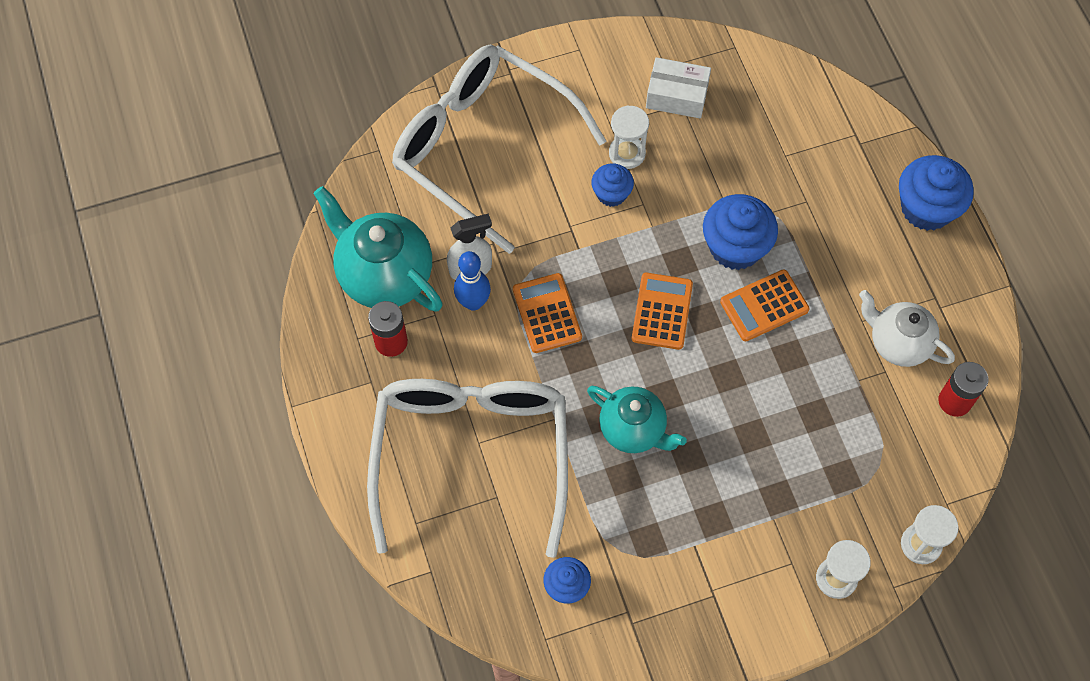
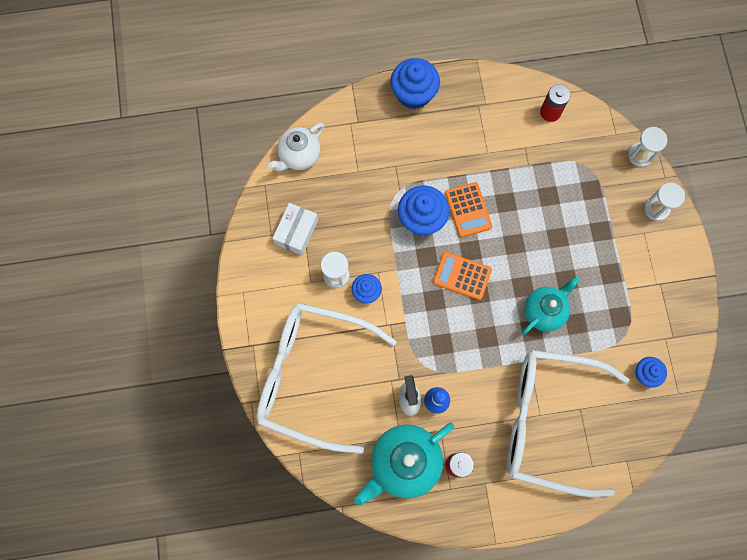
camera: 80 degrees left, 10 degrees up
white glasses [392,45,606,254] -> white glasses turned 60 degrees clockwise [256,303,397,454]
orange calculator [513,273,582,353] -> none
white teapot [859,290,955,367] -> white teapot moved to [268,123,324,172]

